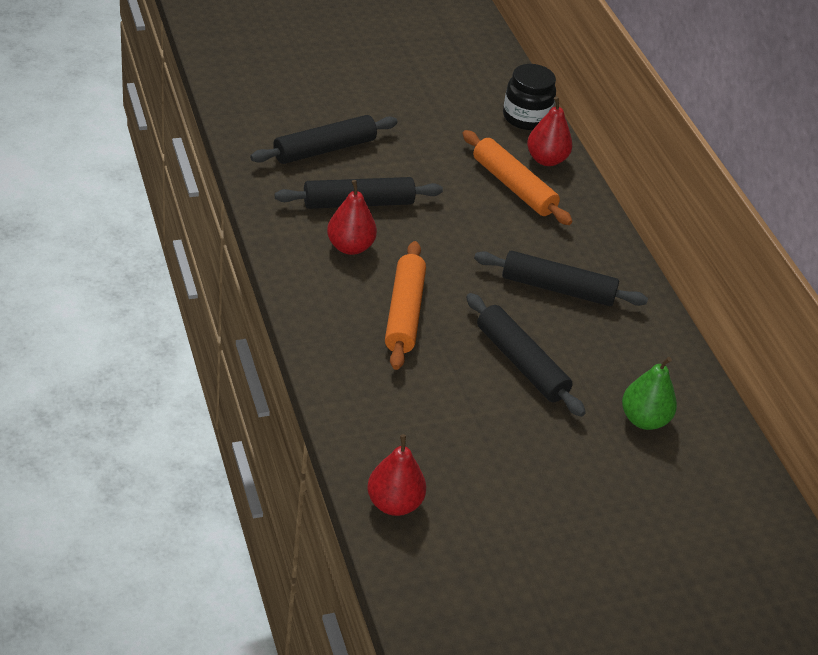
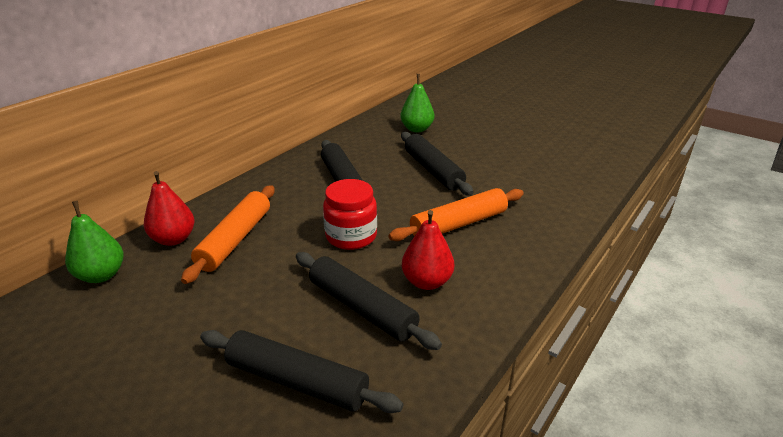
camera: 120 degrees left, 10 degrees down
red pear [367,434,426,516] -> none
black rolling pin [466,293,586,417] -> black rolling pin turned 45 degrees counterclockwise [401,132,473,196]
black jar [503,64,556,130] -> green pear [65,201,124,283]
none -> red jar [323,179,377,250]

